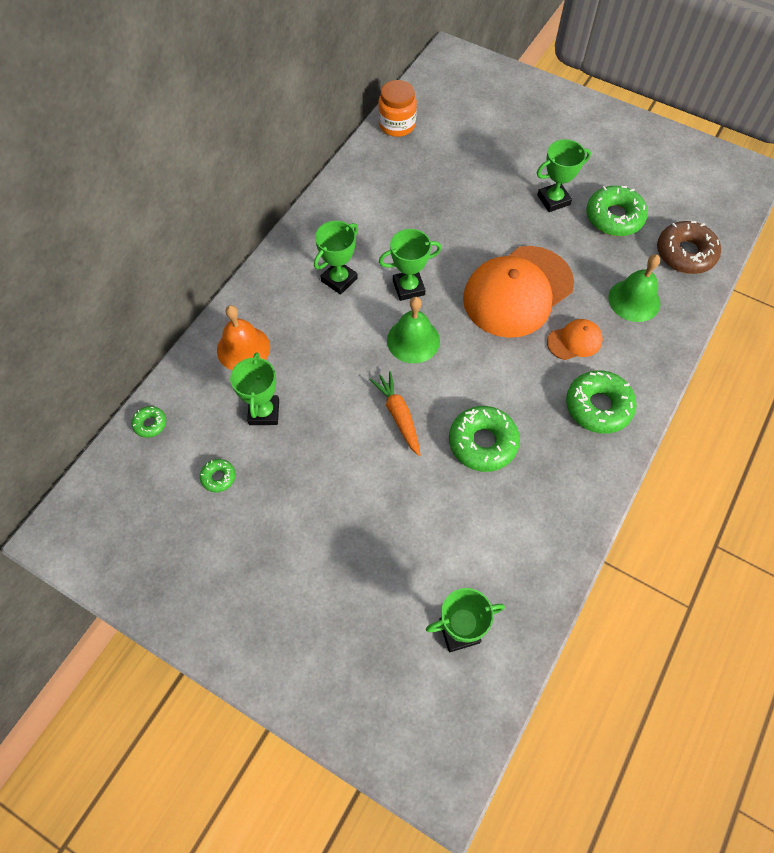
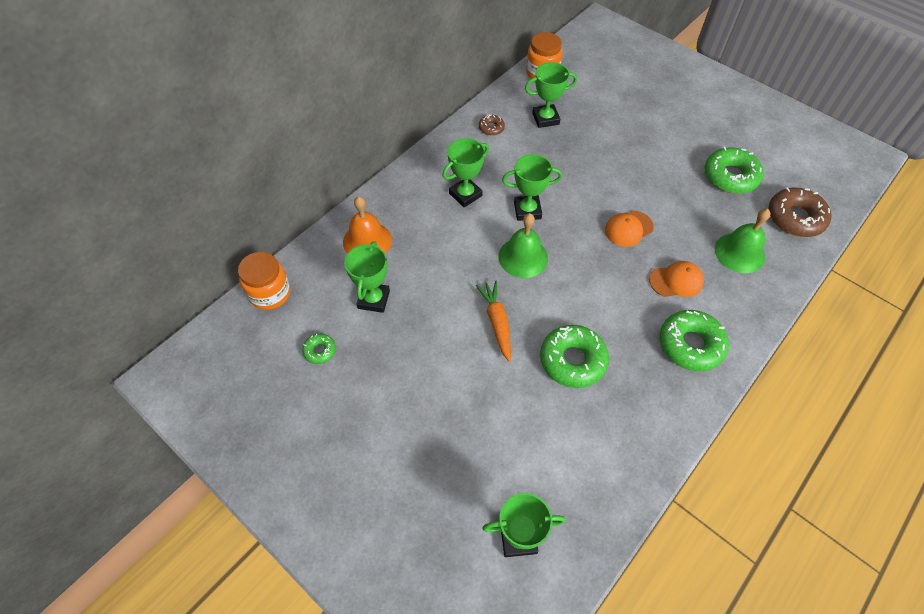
camera: 10 degrees right, 5 degrees down
green donut [132,406,166,438] -> orange jar [238,252,291,310]
orange cap [463,246,574,338] -> orange cap [605,211,654,247], size x0.45
green trophy [537,139,591,212] -> green trophy moved to [525,62,577,128]
none -> brown donut [479,115,505,136]

